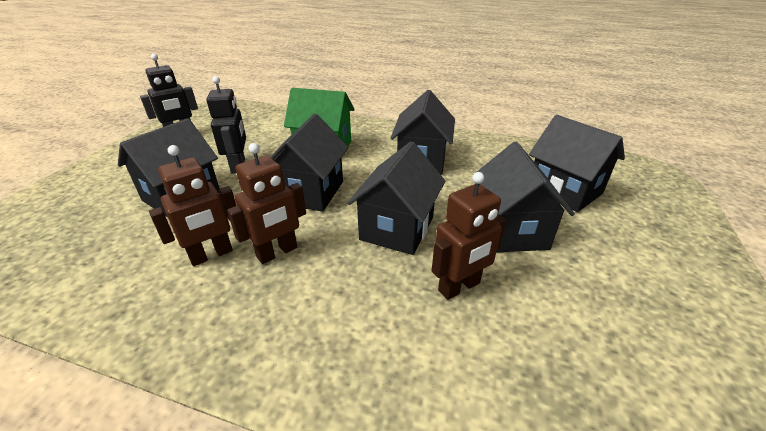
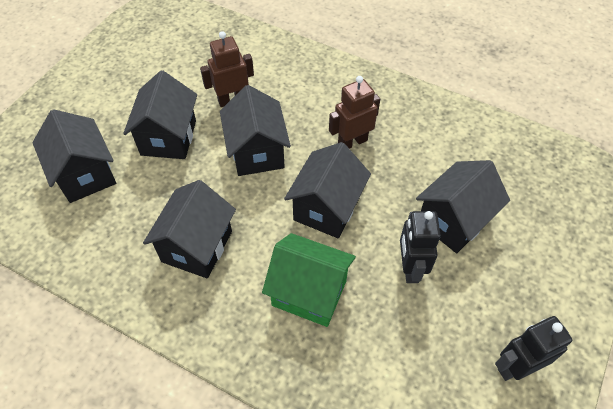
camera: 170 degrees left, 20 degrees up
brown robot [149,145,236,266] -> none
black house [347,142,445,255] -> black house turned 45 degrees counterclockwise [220,85,291,176]

